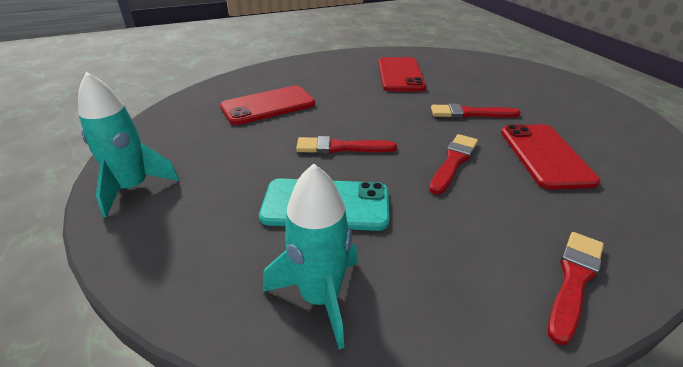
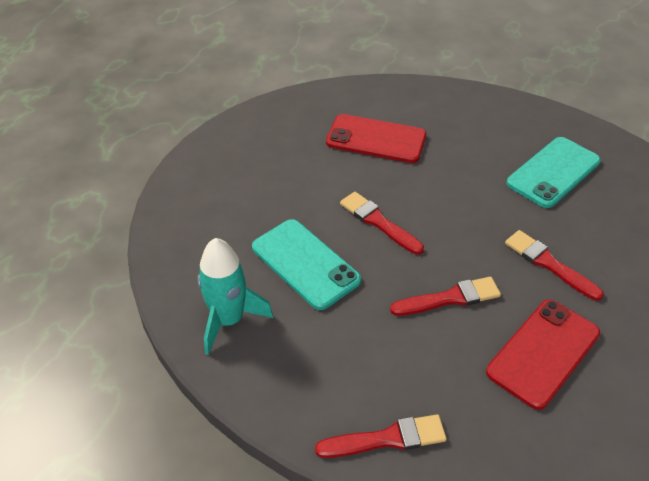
camera: 45 degrees right, 10 degrees up
turquoise rocket [78,72,180,217] -> none
red phone [378,57,426,91] -> turquoise phone [507,137,601,208]

